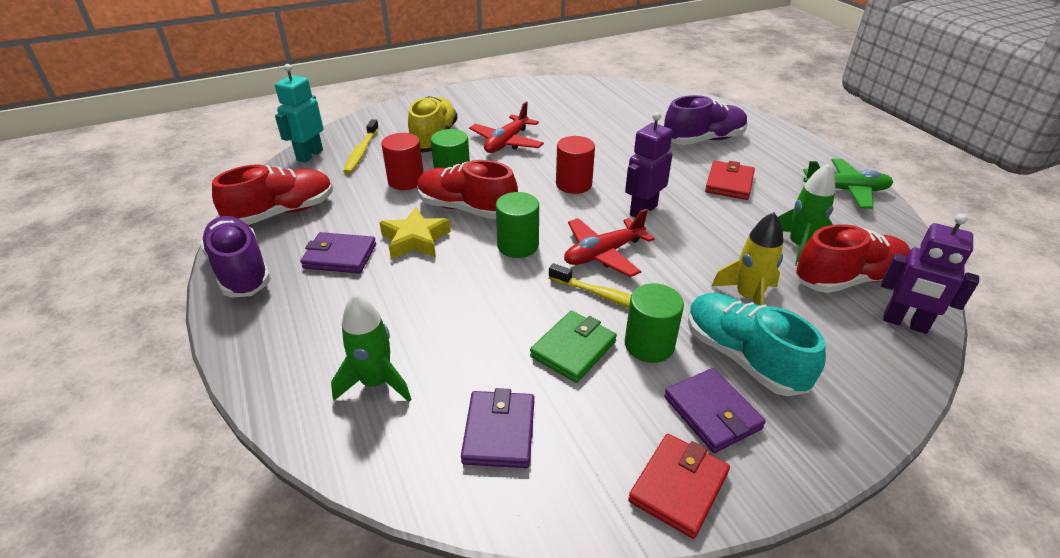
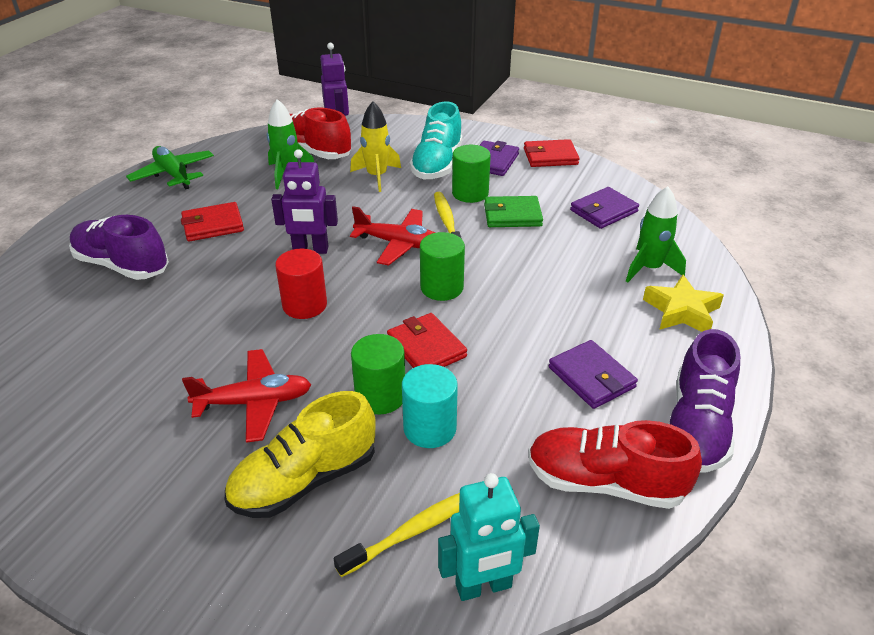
camera: 130 degrees left, 0 degrees up
yellow star [379,207,451,259] -> yellow star moved to [643,275,724,332]
red cylinder [381,133,424,190] -> turquoise cylinder [402,364,458,448]
red shoe [417,160,518,219] -> red wallet [387,313,467,368]

